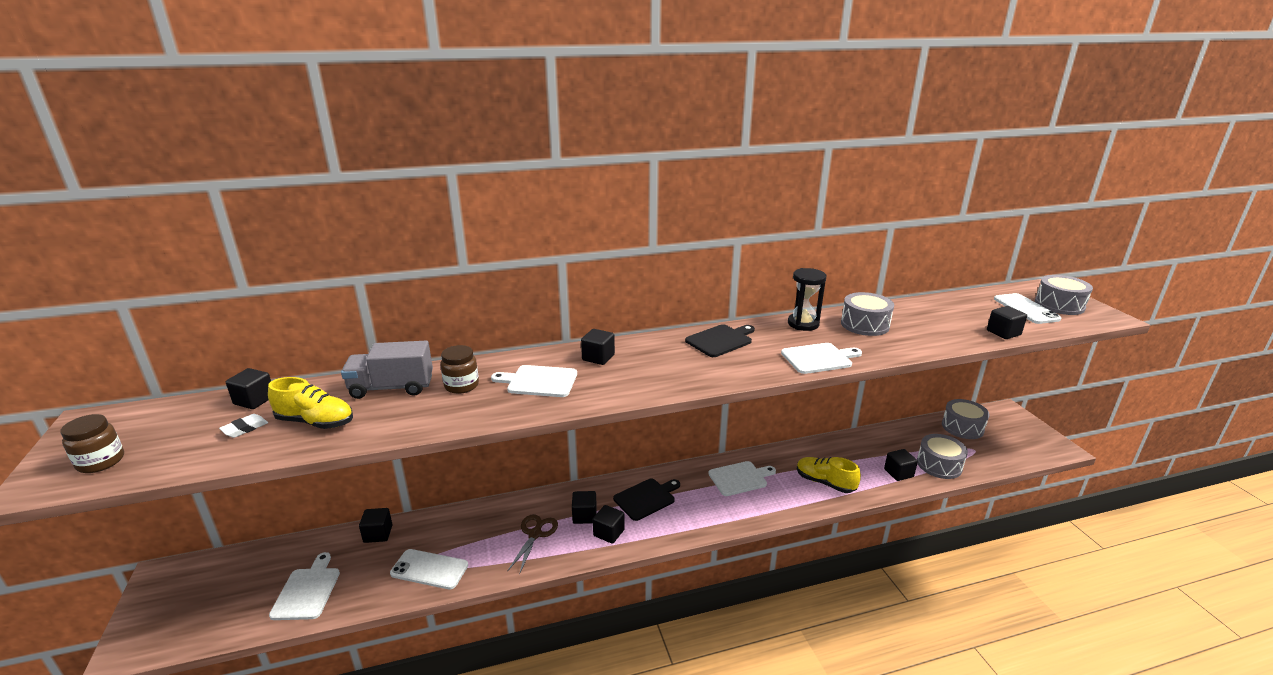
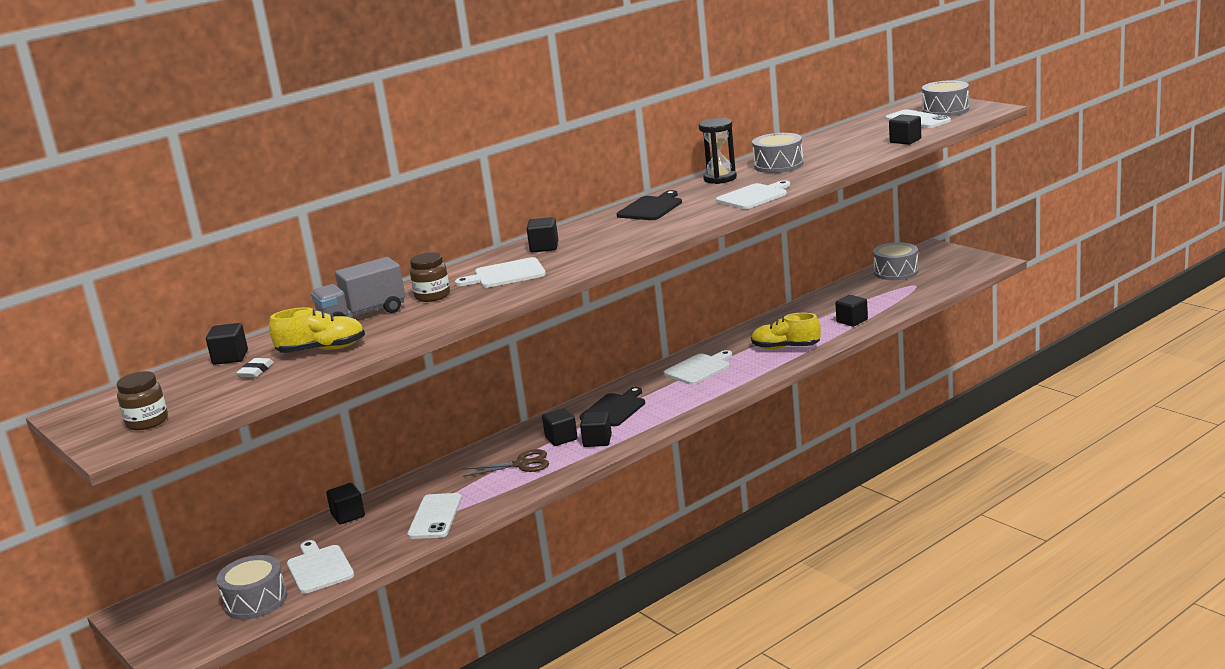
camera: 20 degrees left, 5 degrees down
white phone [390,549,468,590] -> white phone turned 75 degrees counterclockwise [407,493,462,539]
brown scissors [507,514,558,575] -> brown scissors turned 90 degrees clockwise [462,449,549,477]
grey drum [917,434,968,479] -> grey drum moved to [216,555,287,620]

